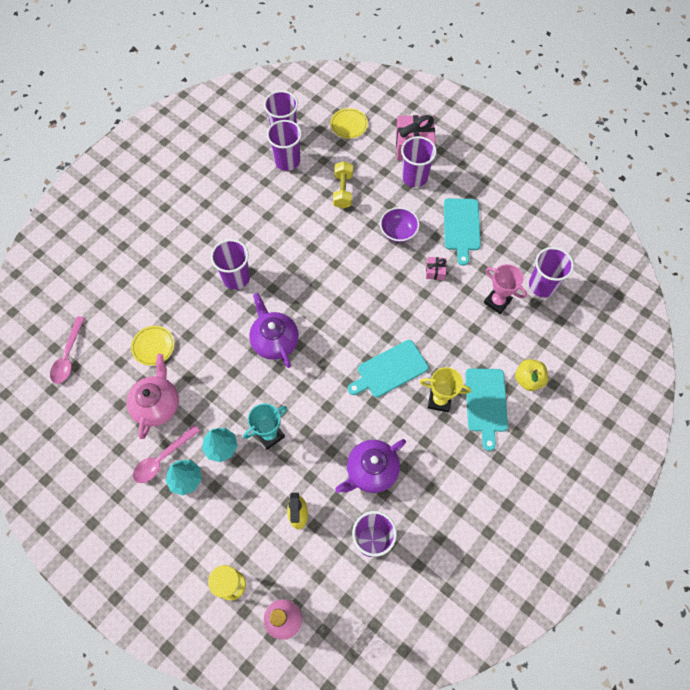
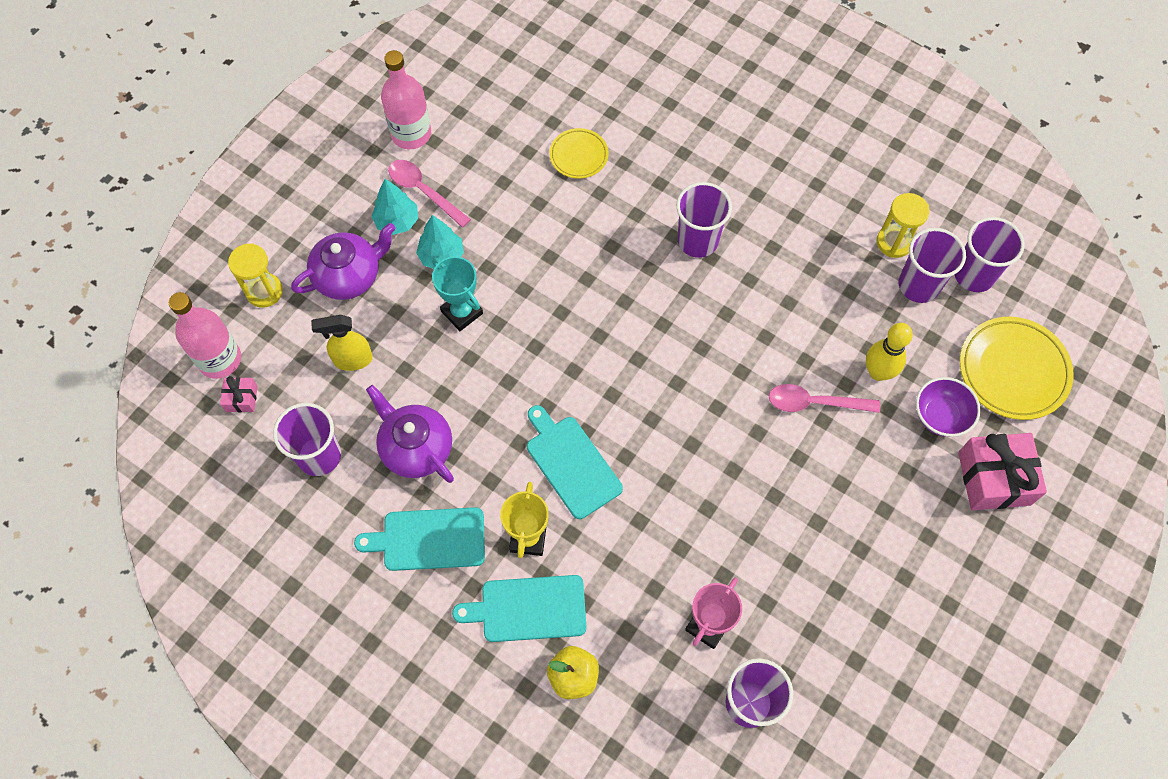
camera: 85 degrees right, 0 degrees up
pink spoon [50,316,85,384] -> pink spoon moved to [769,384,880,413]
pink teapot [127,354,179,439] -> none
purple teapot [249,293,299,368] -> purple teapot moved to [291,223,395,300]
yellow plate [330,108,368,139] -> yellow plate [960,317,1074,420], size x1.75
yellow dumbbell [333,161,353,209] -> yellow bowling pin [866,323,913,381]
purple bowl [380,207,419,243] -> purple bowl moved to [916,377,981,437]
purple cup [401,136,437,187] -> none
pink gift [426,257,447,280] -> pink gift moved to [220,376,258,412]
turquoise cutting board [444,198,481,266] -> turquoise cutting board moved to [354,507,485,571]
none -> pink bottle [381,50,431,149]
none -> yellow hourglass [877,193,930,258]

